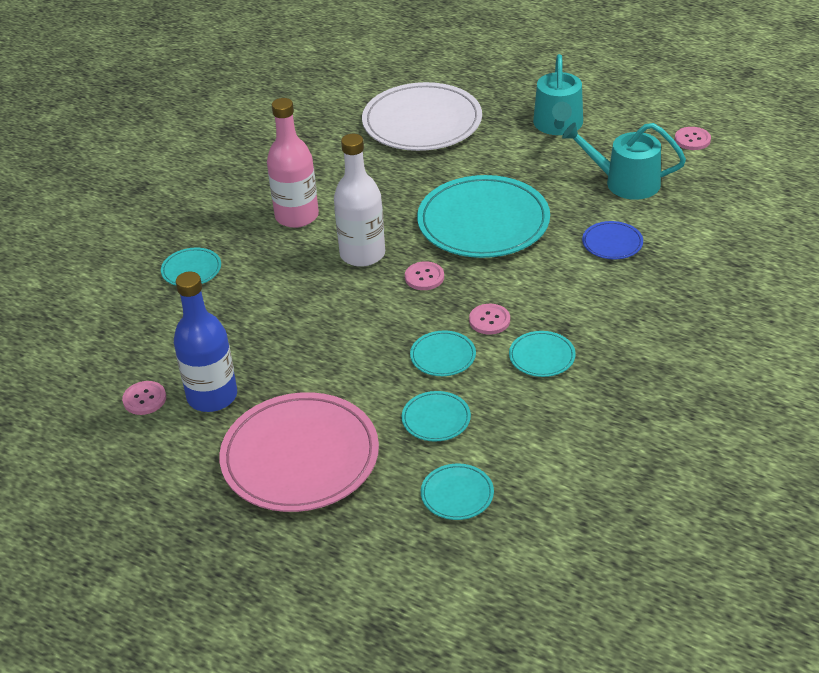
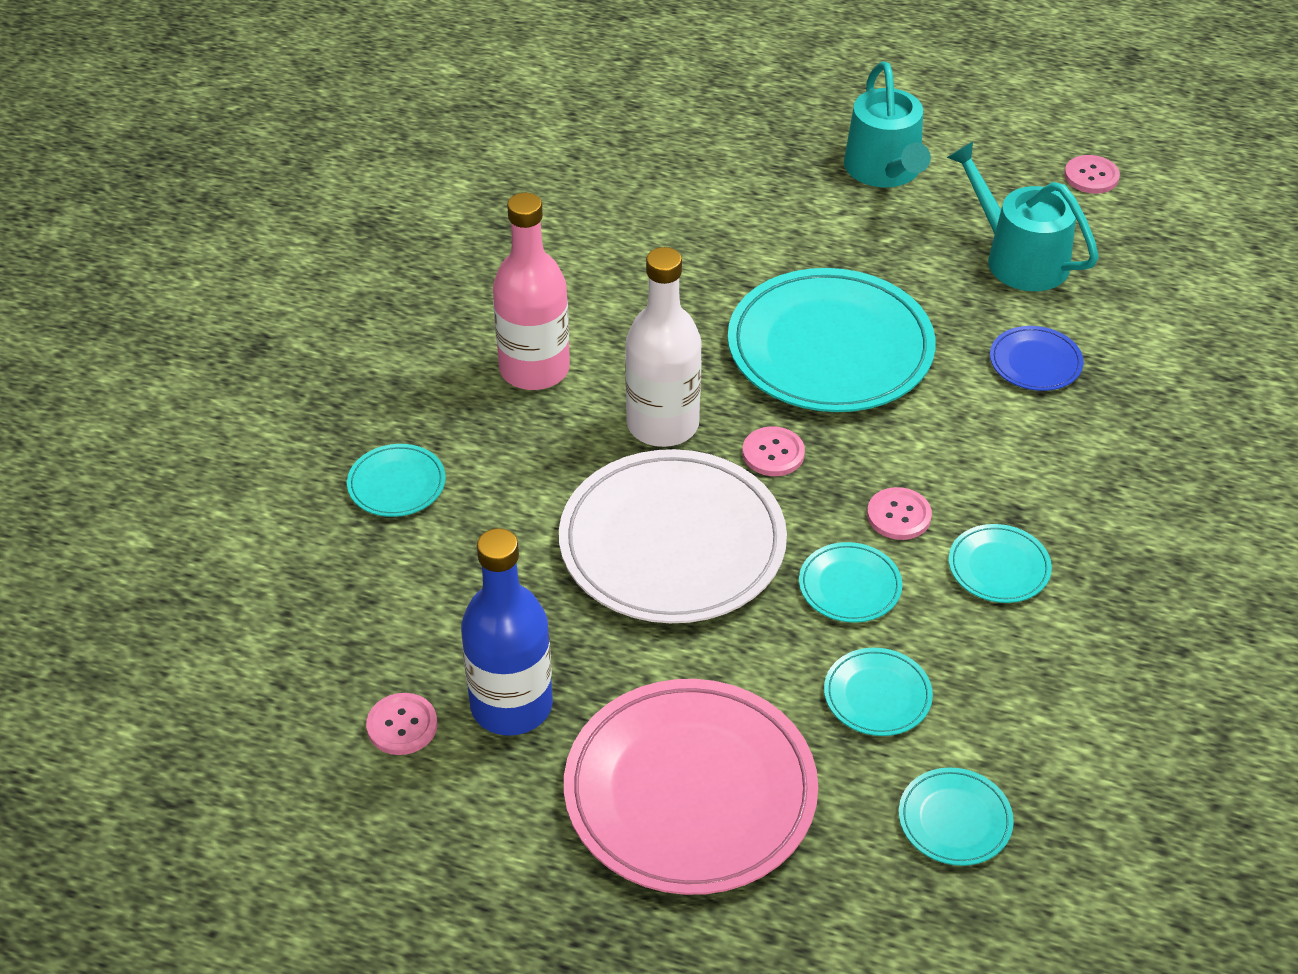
camera: 15 degrees left, 5 degrees up
white plate [362,82,482,151] -> white plate moved to [559,449,787,623]
turquoise watering can [562,122,686,200] -> turquoise watering can turned 45 degrees clockwise [947,141,1099,291]

